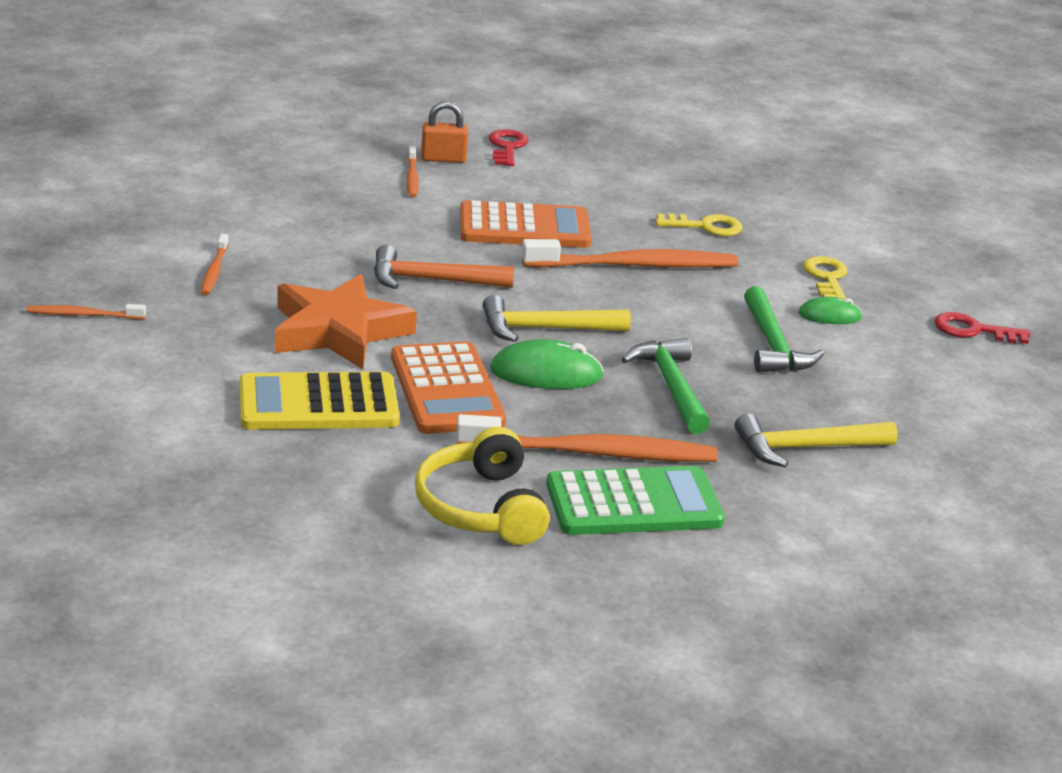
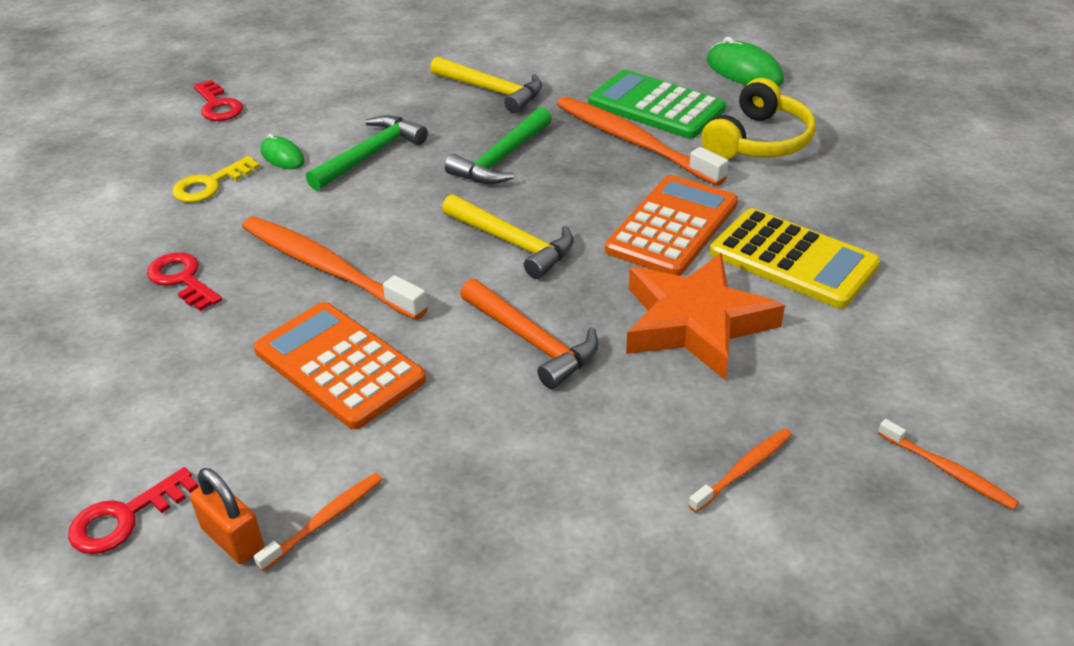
camera: 130 degrees left, 10 degrees up
green mouse [490,339,604,389] -> green mouse moved to [707,37,784,86]
yellow key [656,213,742,236] -> red key [147,252,222,311]

